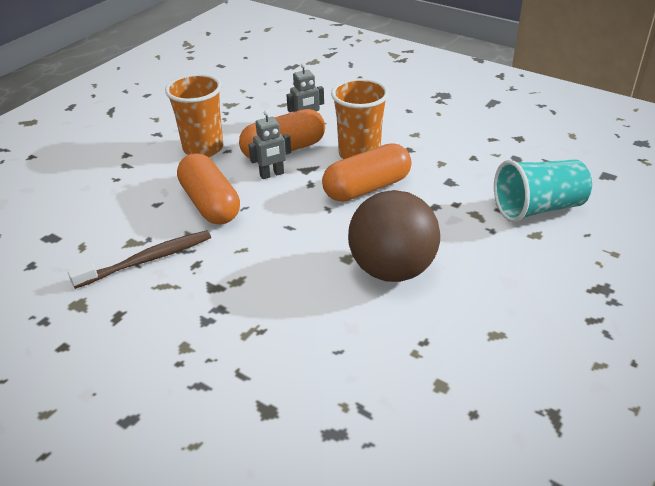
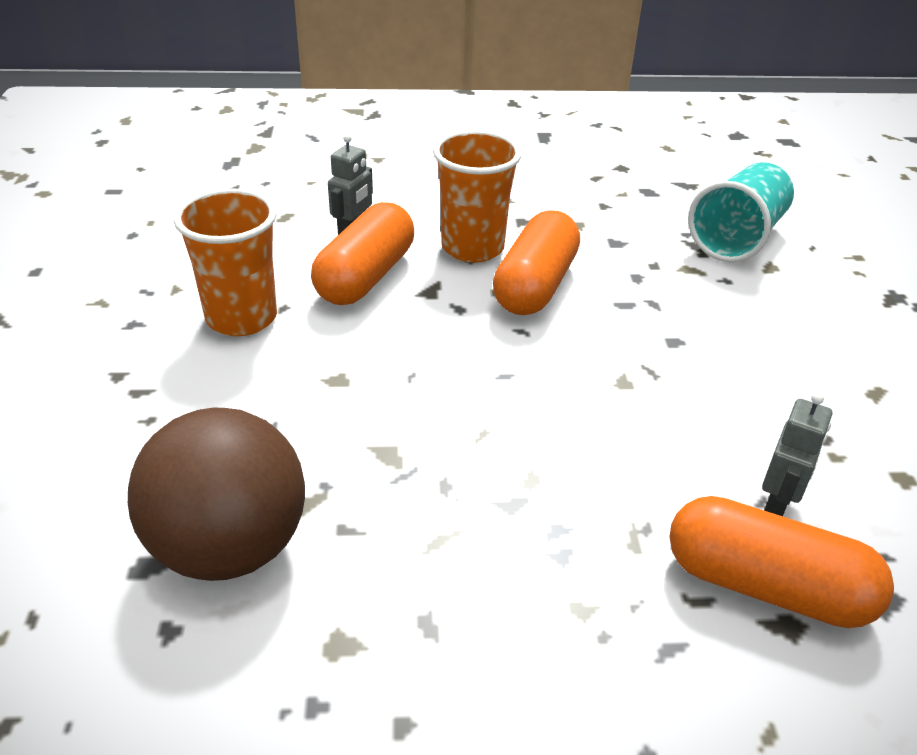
camera: 40 degrees left, 0 degrees up
brown toothbrush [68,230,211,289] -> none
orange capsule [177,153,240,224] -> orange capsule moved to [669,496,894,628]
grey robot [248,110,291,179] -> grey robot moved to [762,393,832,516]
brown ball [348,190,440,282] -> brown ball moved to [128,408,305,581]

